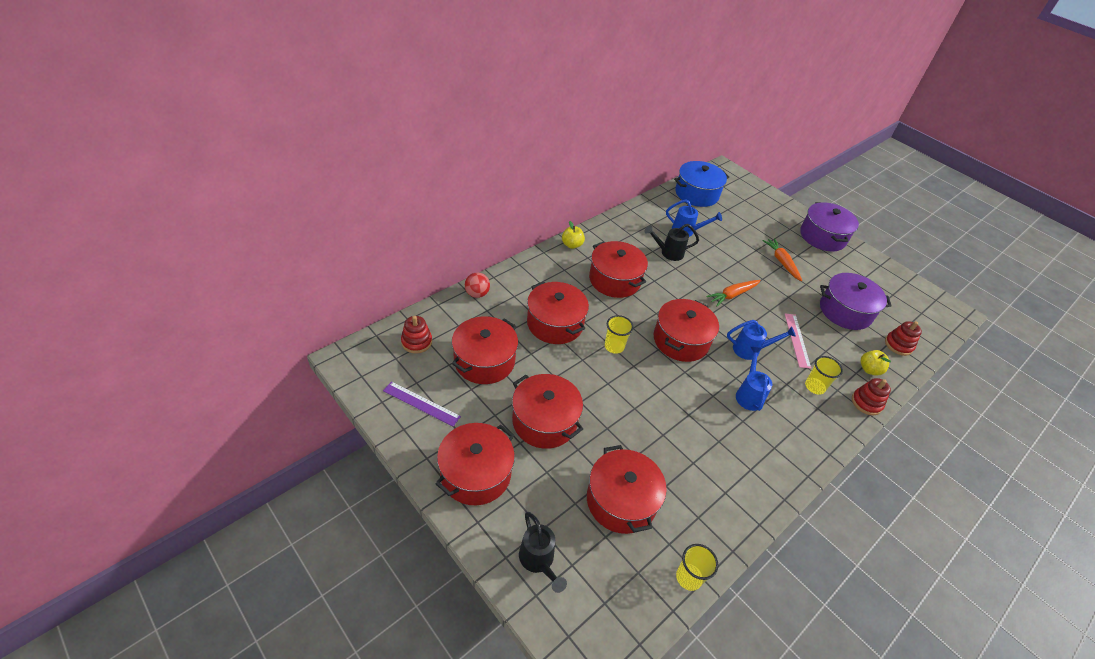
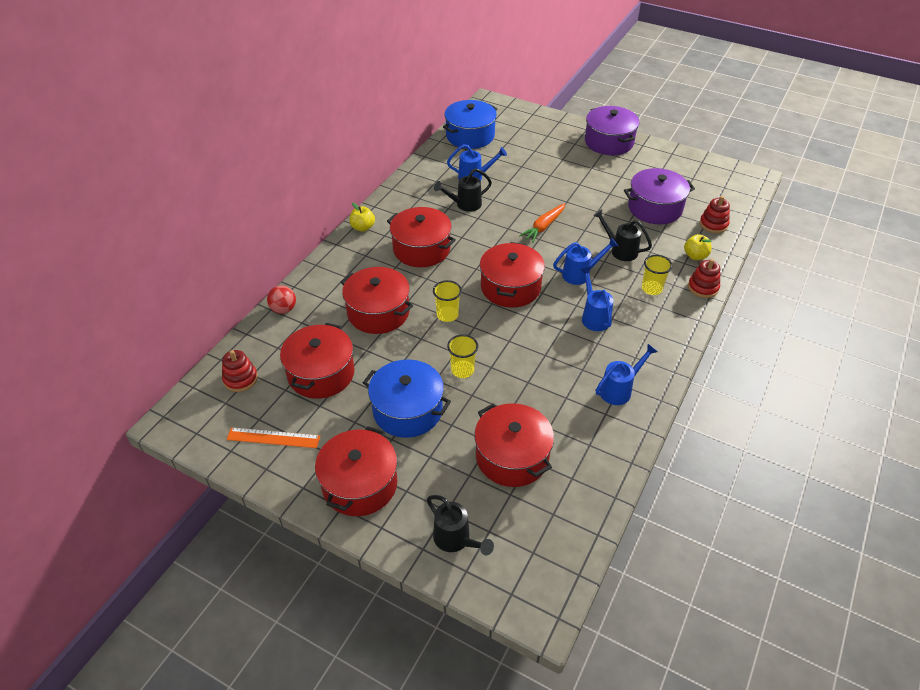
camera: 15 degrees left, 0 degrees up
purple ruler [383,382,461,427] -> orange ruler [227,427,320,448]
red pot [512,374,583,449] -> blue pot [363,360,451,438]
yellow cup [676,544,718,591] -> yellow cup moved to [447,334,478,378]
orange carrot [762,238,802,281] -> none
pink ruler [785,314,811,369] -> black watering can [593,209,652,261]
none -> blue watering can [596,344,658,405]

